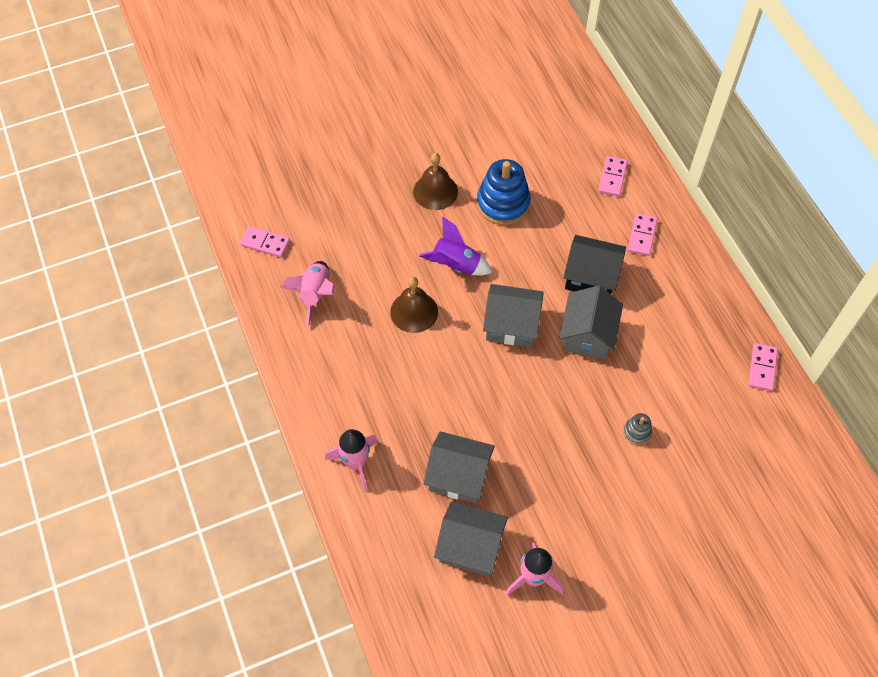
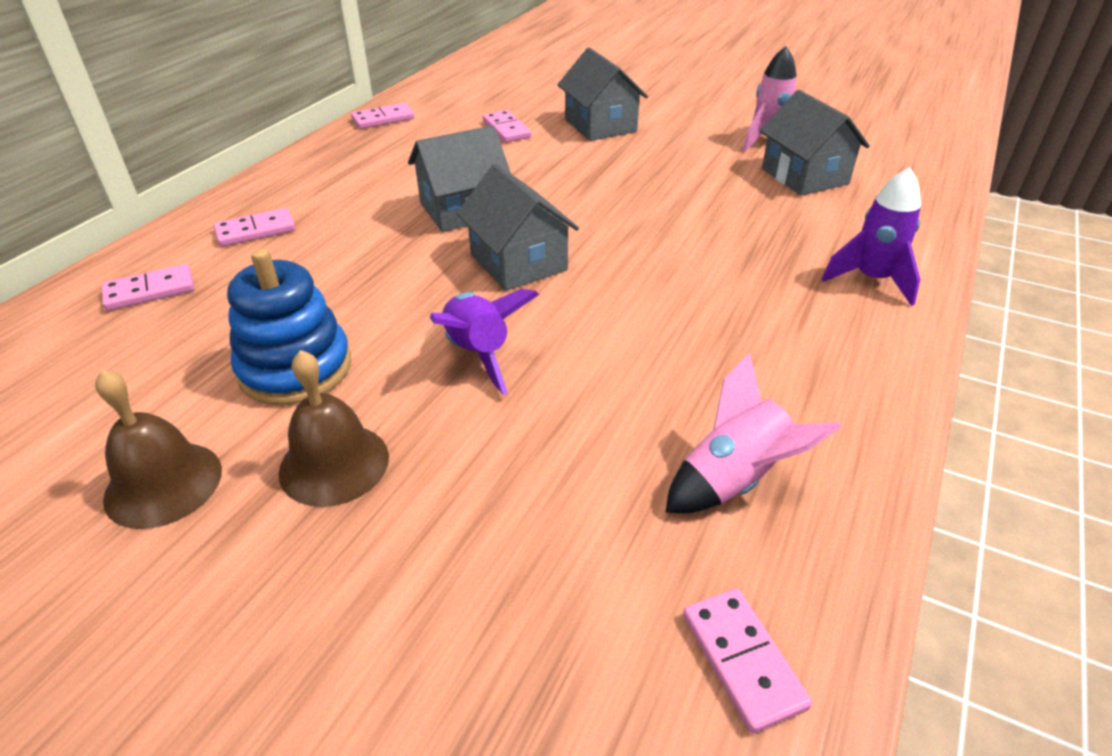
camera: 130 degrees left, 20 degrees down
pink rocket [325,429,378,492] -> purple rocket [821,167,921,306]
brown bell [390,277,438,333] -> brown bell moved to [95,370,222,529]
grey house [424,431,495,504] -> grey house moved to [557,48,648,141]
black house [564,235,626,294] -> none
grey stacking toy [623,413,652,445] -> none
none -> pink domino [483,110,531,142]

